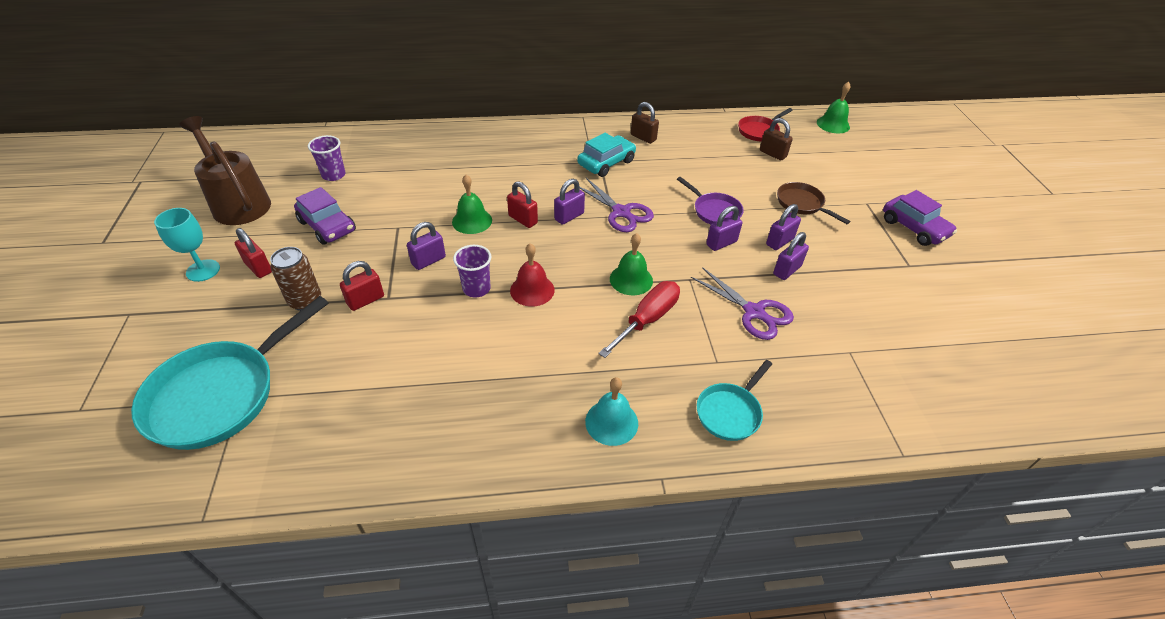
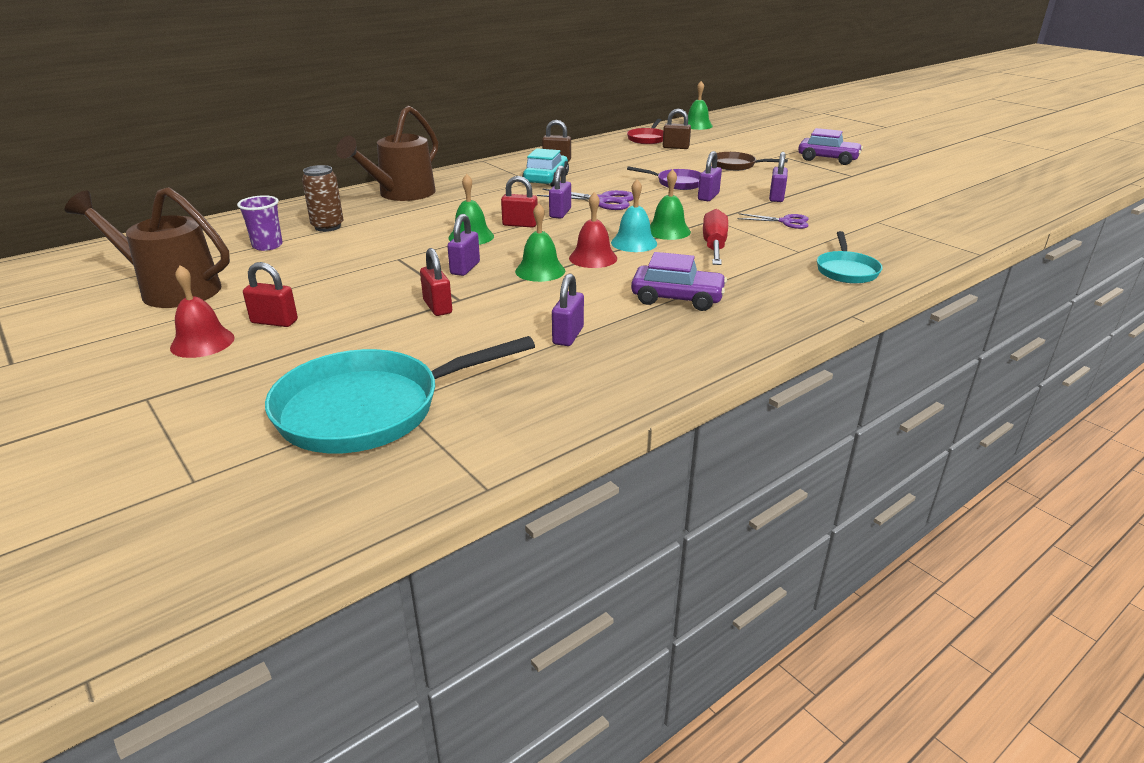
camera: 30 degrees left, 15 degrees down
turquoise pan [131,296,328,450] -> turquoise pan turned 60 degrees clockwise [265,336,535,453]
turquoise goblet [154,208,220,282] -> red bell [170,265,234,358]
brown can [270,247,321,311] -> brown can moved to [302,165,344,232]
purple car [294,187,356,245] -> purple car moved to [631,252,727,311]
red padlock [340,261,384,311] -> red padlock turned 45 degrees counterclockwise [420,248,452,316]
purple cup [453,245,492,298] -> green bell [515,203,565,282]
turquoise bell [585,377,638,446] -> turquoise bell moved to [611,179,657,252]
purple scissors [691,267,794,340] -> purple scissors [738,213,809,229], size x0.66
purple padlock [766,204,801,250] -> purple padlock moved to [552,273,584,346]
none -> brown watering can [336,106,438,201]

